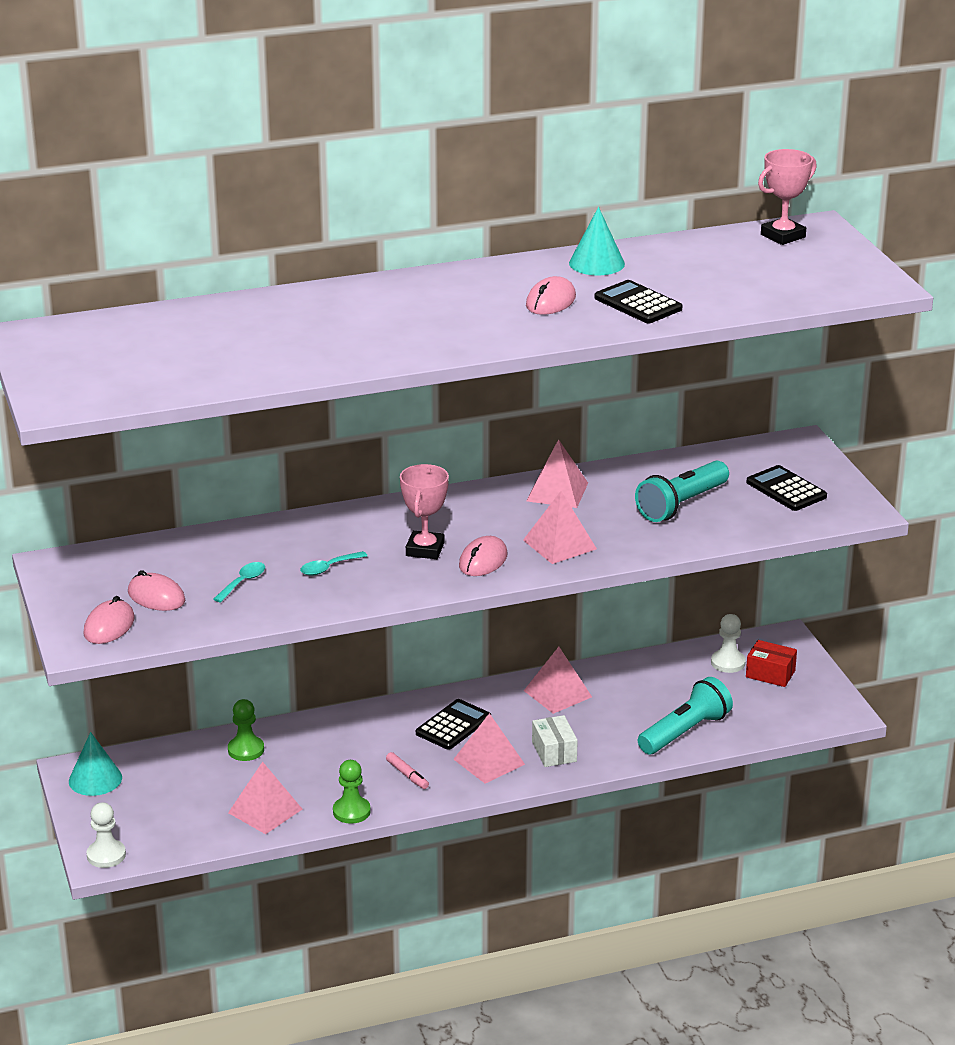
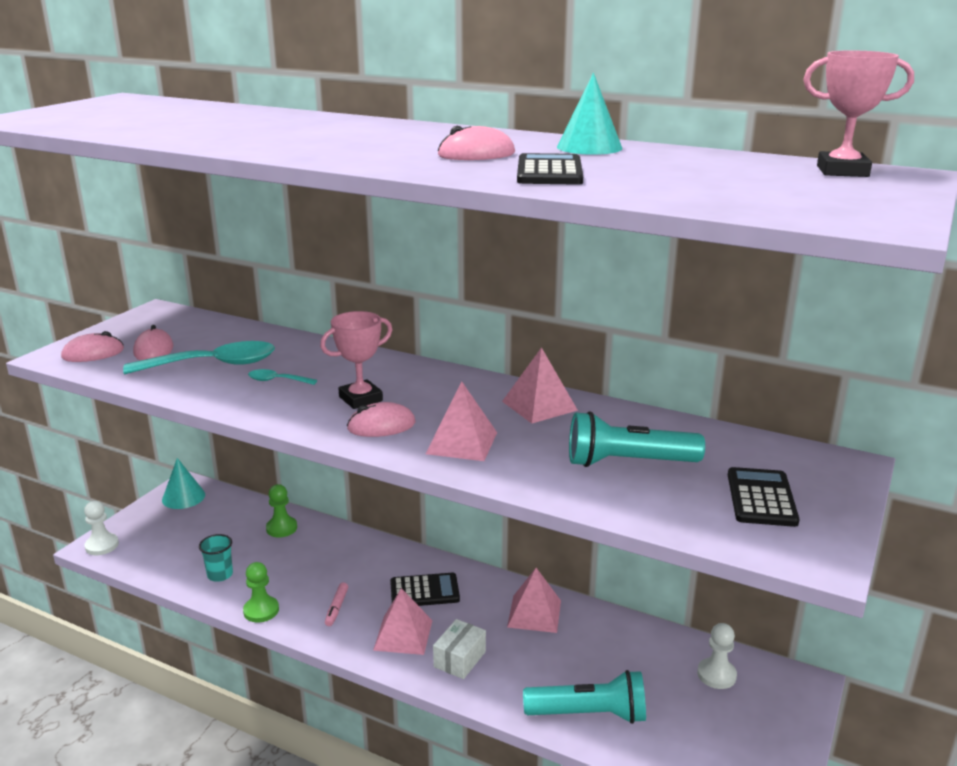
camera: 45 degrees right, 5 degrees down
turquoise spoon [214,562,265,602] -> turquoise spoon [123,341,275,374], size x2.15
pink pyramid [228,762,303,834] -> turquoise cup [199,534,233,582]
red box [746,640,797,687] -> none

